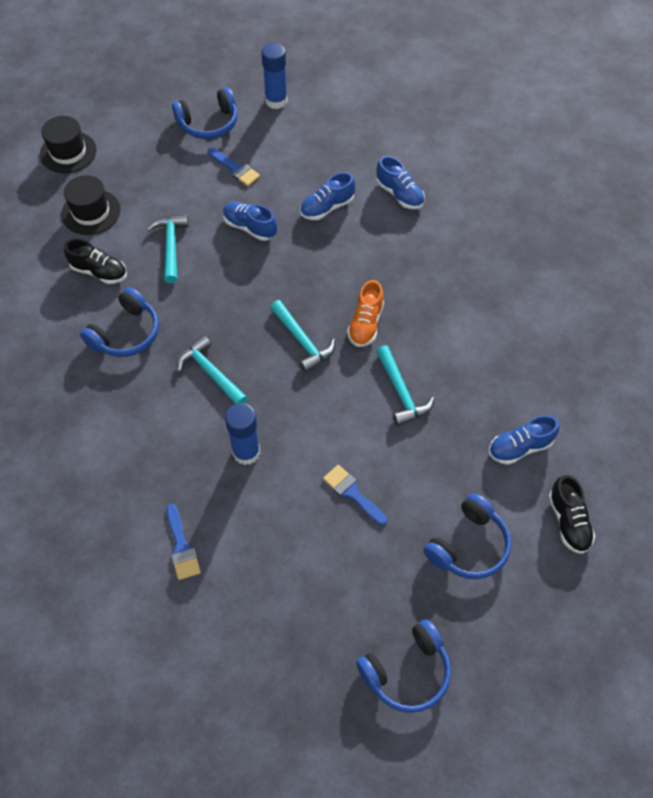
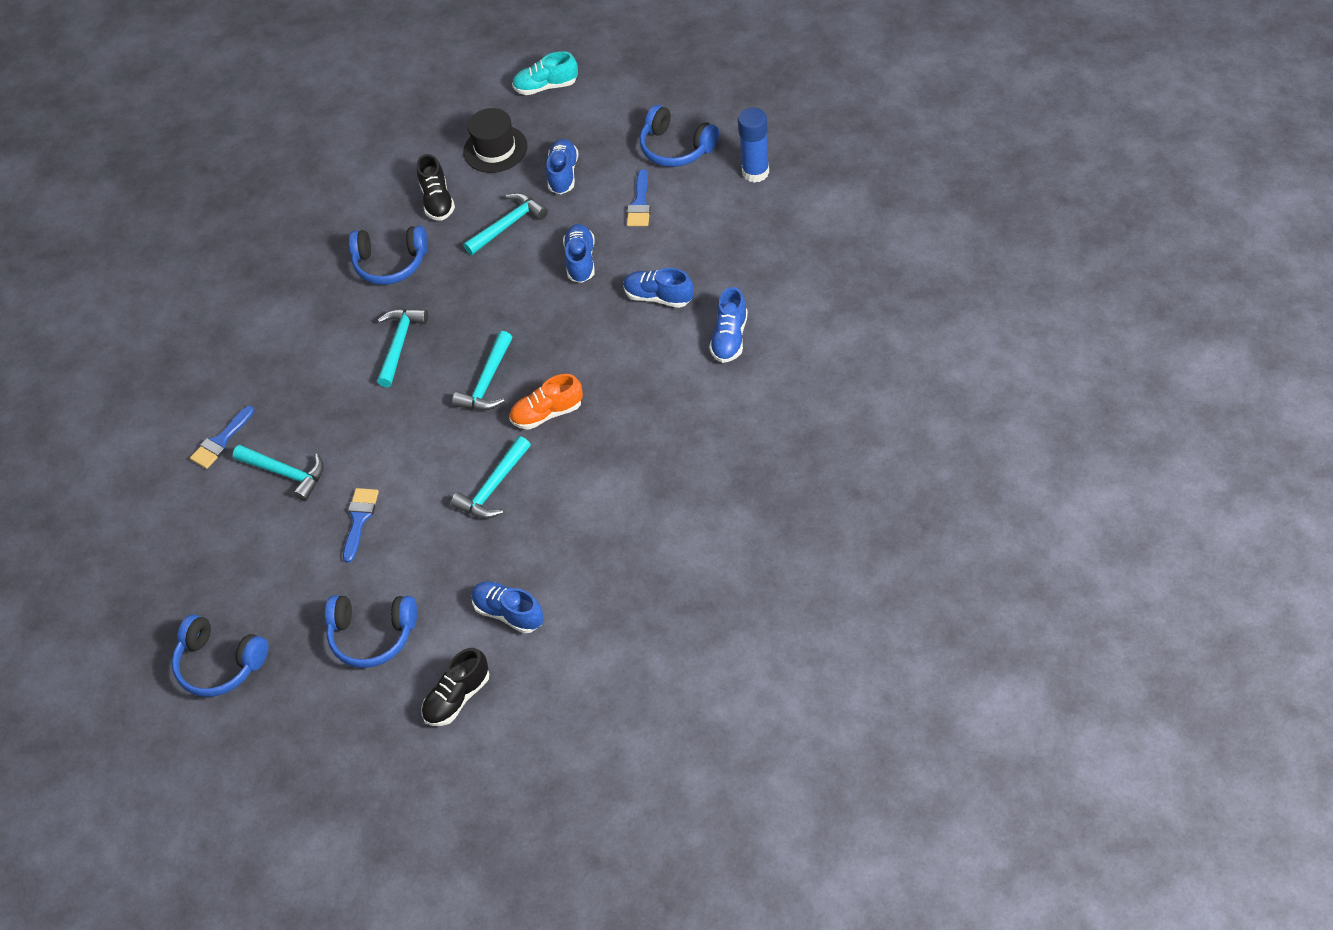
camera: 60 degrees right, 5 degrees down
black hat [40,116,97,173] -> turquoise shoe [512,51,578,95]
blue glue stick [225,403,260,465] -> none
none -> turquoise hammer [233,445,324,501]
none -> blue shoe [546,139,578,194]

